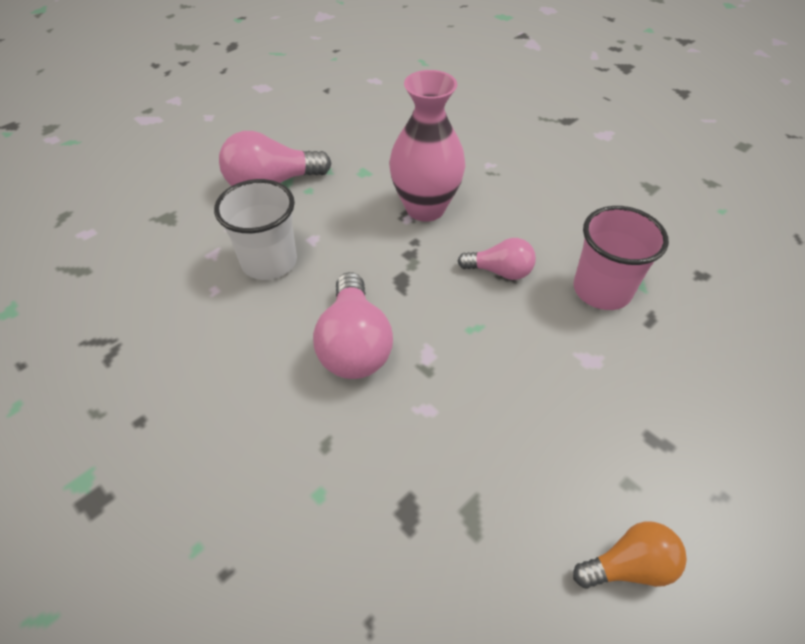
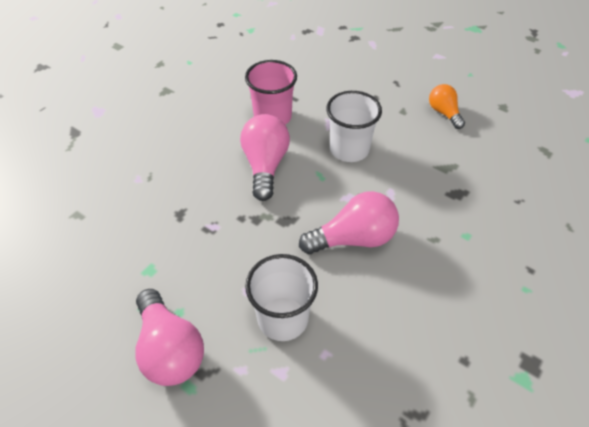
camera: 100 degrees left, 0 degrees up
pink vase [389,70,466,222] -> none
pink light bulb [458,238,536,280] -> pink light bulb [240,114,290,201], size x1.64
none -> white cup [326,91,382,162]

